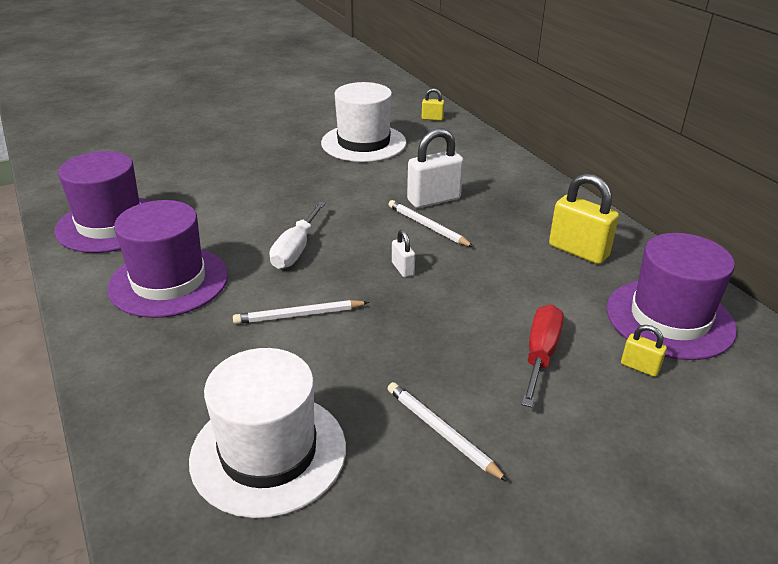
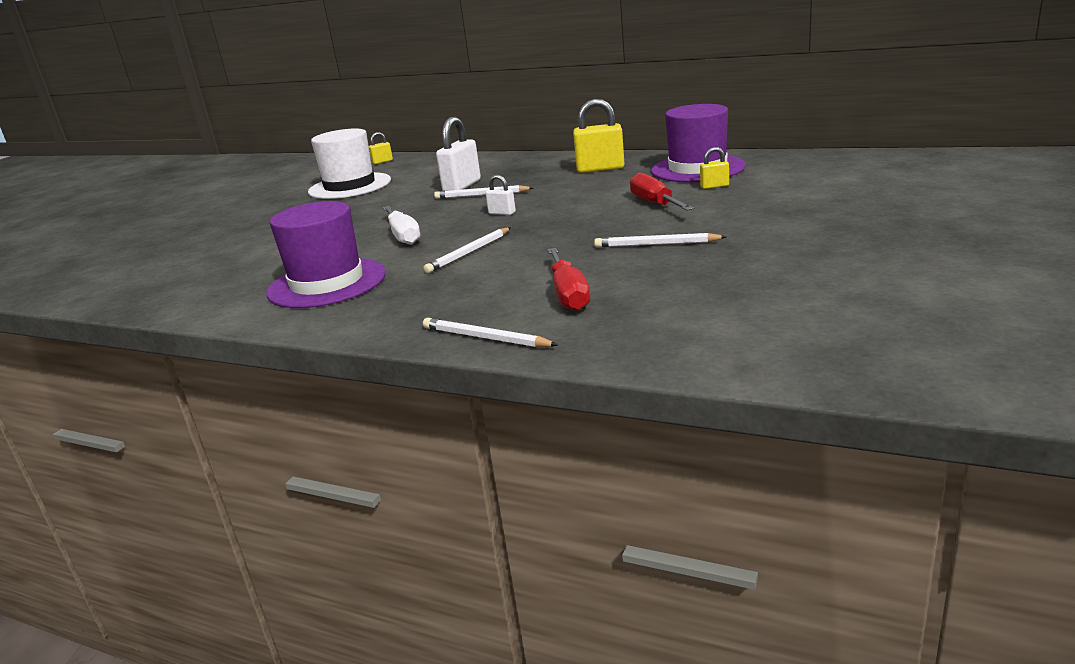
camera: 35 degrees left, 10 degrees down
purple hat [55,151,150,253] -> none
white hat [189,348,346,518] -> red screwdriver [548,248,590,311]
none -> white pencil [423,318,558,347]

